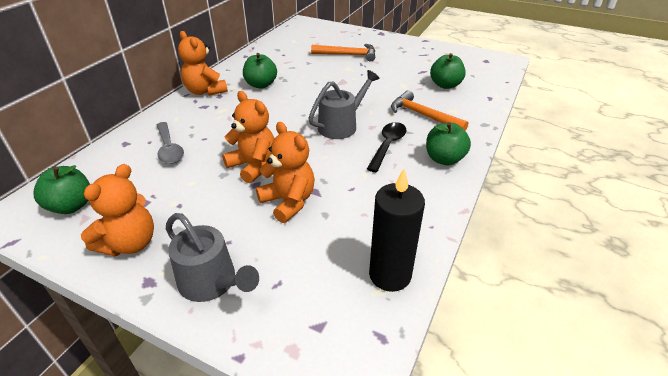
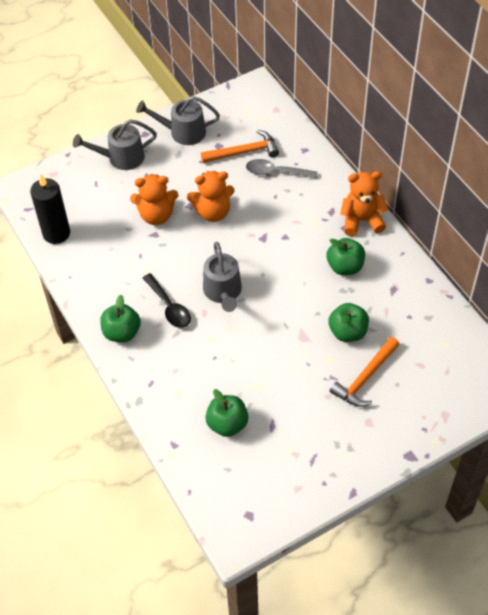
camera: 125 degrees right, 15 degrees up
green apple [34,165,90,214] -> green apple moved to [329,303,369,342]
orange teddy bear [81,164,154,257] -> grey watering can [136,96,220,145]
orange hammer [391,90,468,131] -> orange hammer moved to [201,130,279,163]

